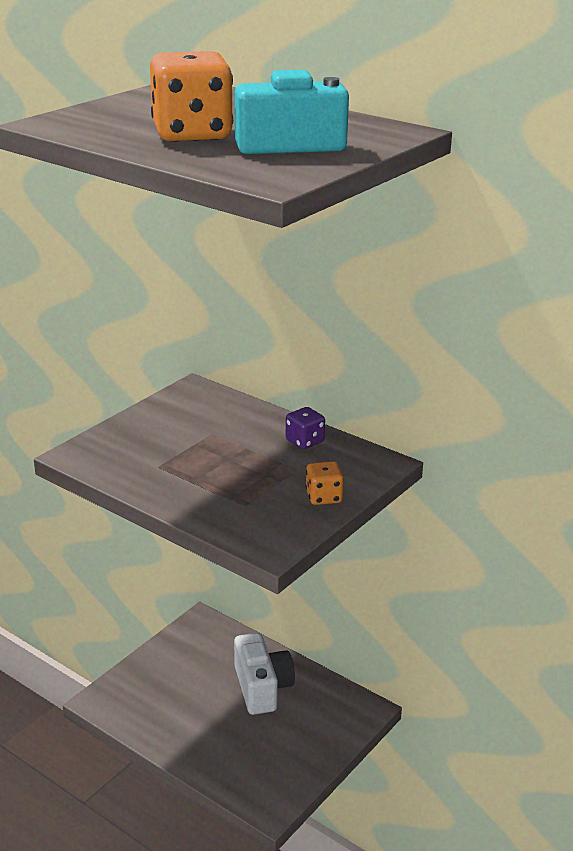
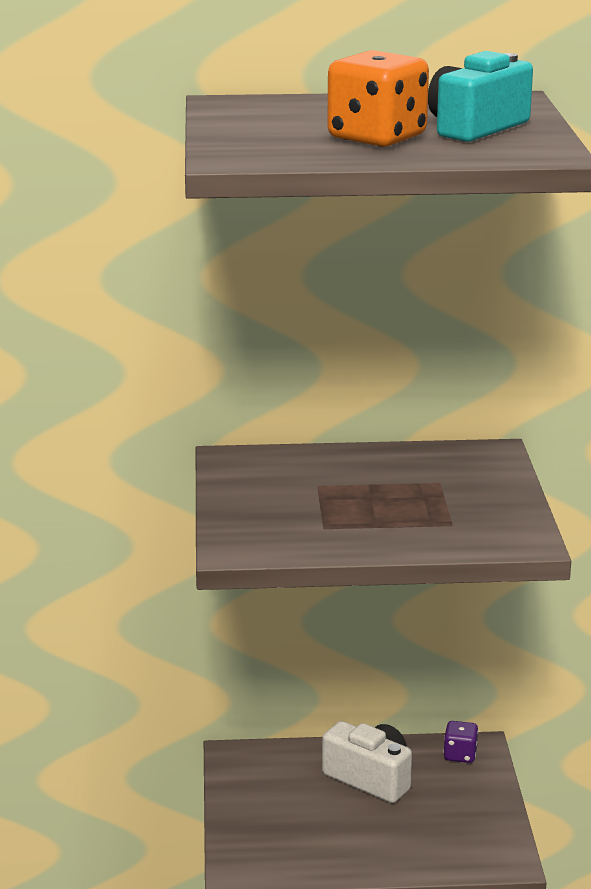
camera: 40 degrees left, 5 degrees down
purple dice [286,407,325,449] -> purple dice moved to [443,721,478,763]
orange dice [306,461,344,505] -> none

